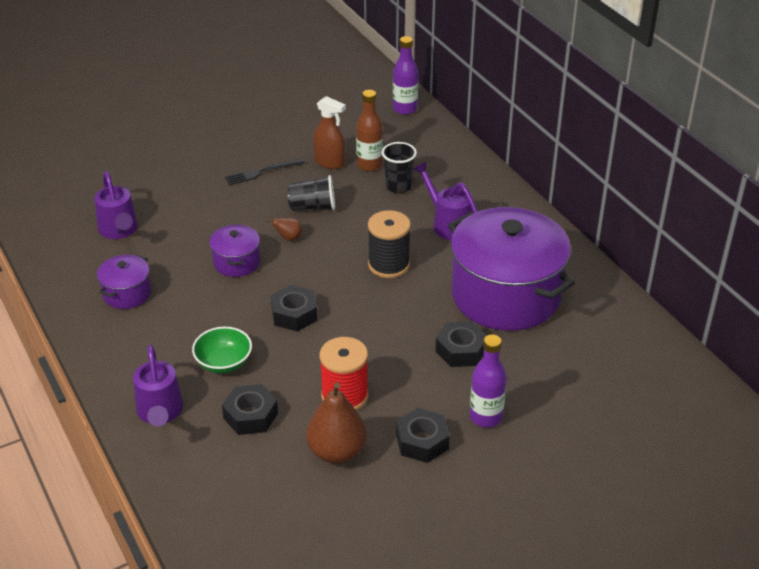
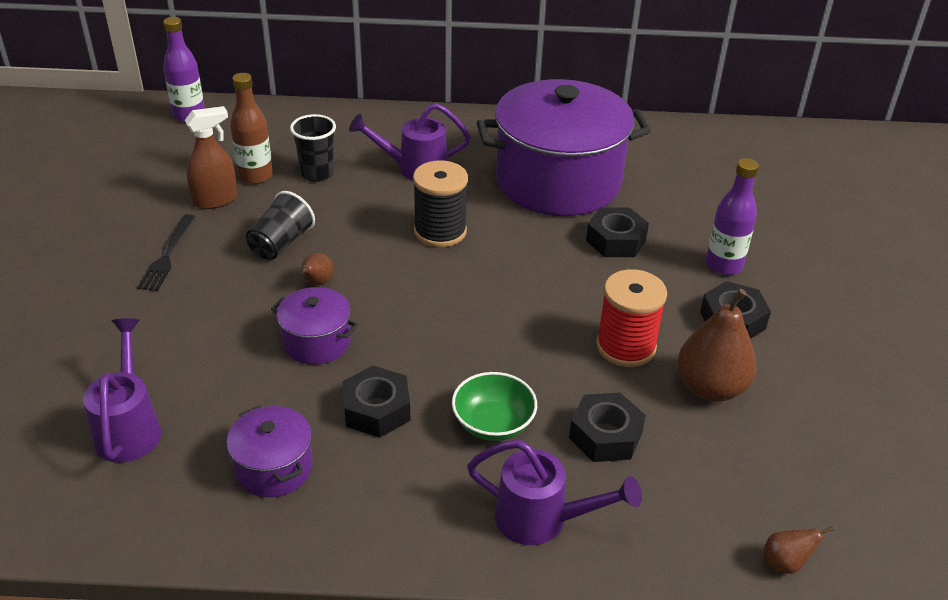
camera: 60 degrees left, 0 degrees up
purple watering can [94,171,138,239] -> purple watering can turned 105 degrees counterclockwise [83,318,161,463]
black nut [271,285,318,332] -> black nut moved to [342,366,410,438]
none -> brown pear [763,526,834,574]

